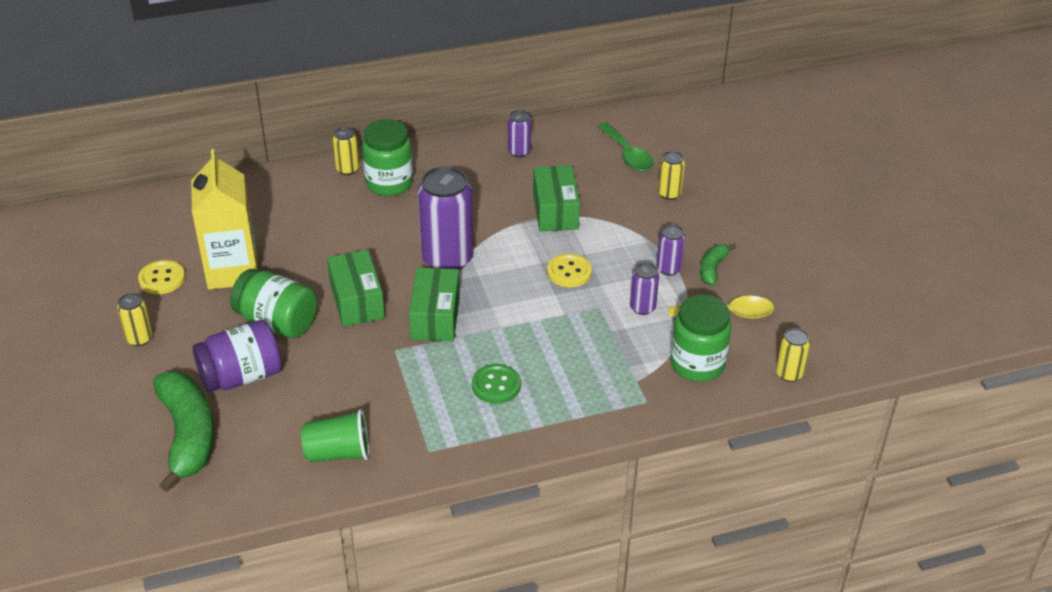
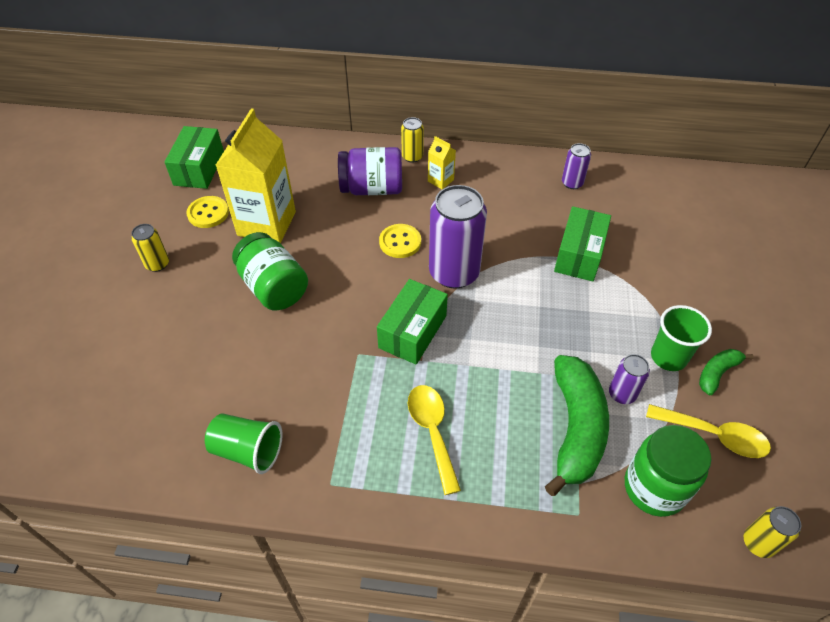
camera: 25 degrees right, 10 degrees up
green banana [153,371,214,492] -> green banana moved to [545,355,609,496]
purple jar [193,320,282,392] -> purple jar moved to [338,147,402,195]
green box [327,250,385,327] -> green box moved to [164,126,224,189]
green jar [362,119,413,196] -> yellow carton [428,136,456,189]
green button [472,364,521,404] -> yellow spoon [408,385,461,495]
yellow button [547,254,592,287] -> yellow button moved to [379,224,421,258]
green spoon [597,122,654,171] -> none
purple can [656,225,685,276] -> green cup [651,305,712,371]
yellow can [658,151,685,200] -> none

